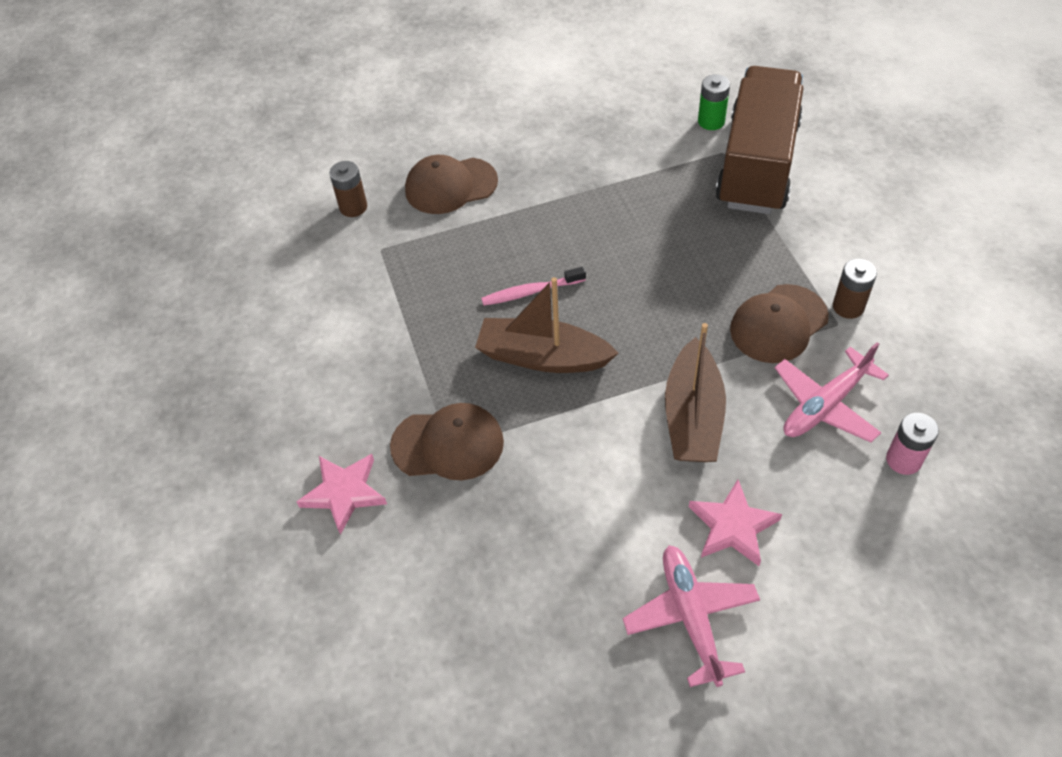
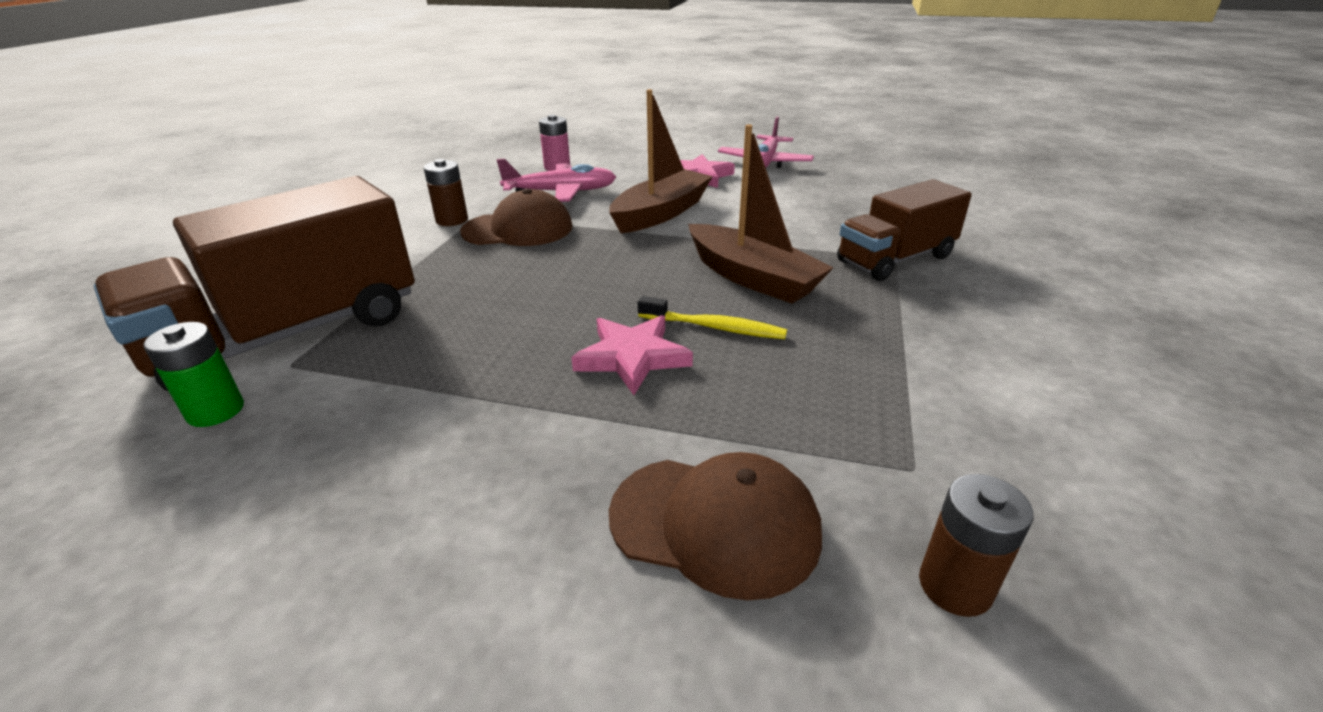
camera: 150 degrees left, 20 degrees down
pink star [296,454,387,535] -> pink star moved to [571,315,693,395]
brown cap [390,403,504,480] -> brown truck [837,179,972,281]
pink toothbrush [481,267,586,306] -> yellow toothbrush [638,296,787,339]

